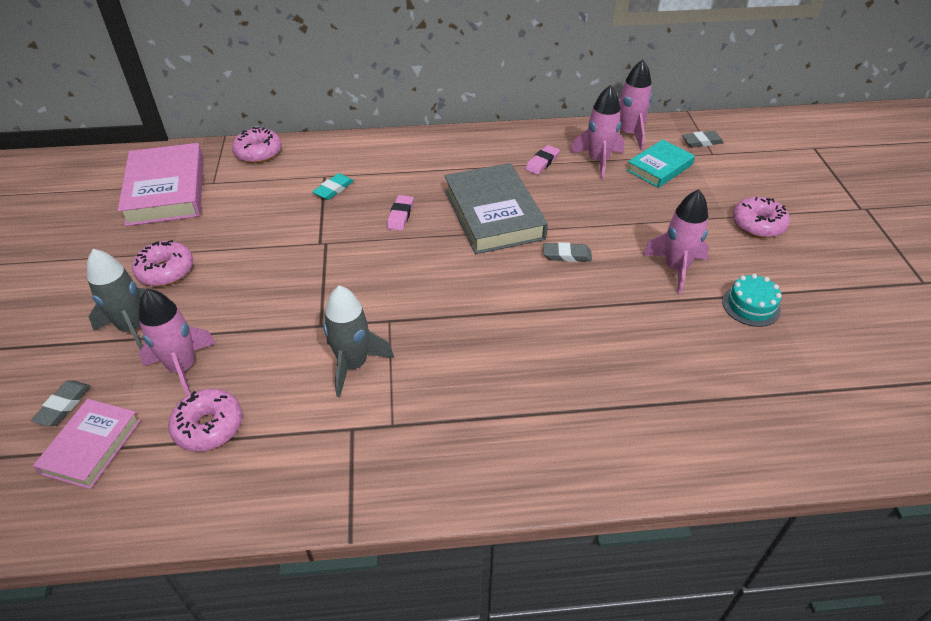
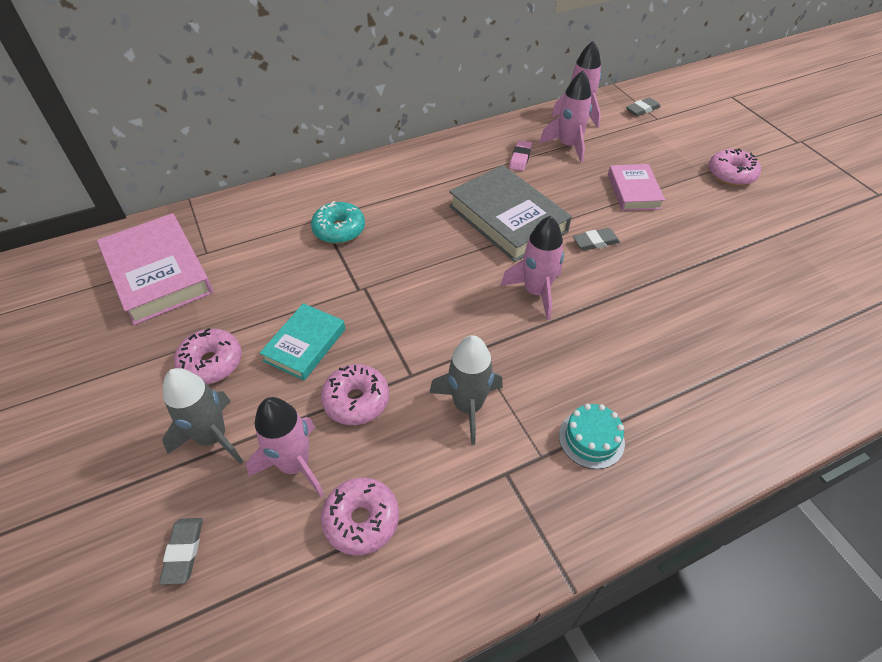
camera: 20 degrees left, 5 degrees up
pink book [33,399,141,489] -> pink book moved to [608,164,665,211]
pink donut [232,127,282,163] -> pink donut moved to [321,364,389,425]
turquoise eraser [312,173,354,200] -> turquoise donut [311,201,365,244]
pink eraser [387,195,414,231] -> none
turquoise book [626,140,695,188] -> turquoise book moved to [260,303,345,381]
pink rocket [642,189,709,295] -> pink rocket moved to [500,216,564,320]
turquoise cake [722,274,782,327] -> turquoise cake moved to [559,404,625,469]

